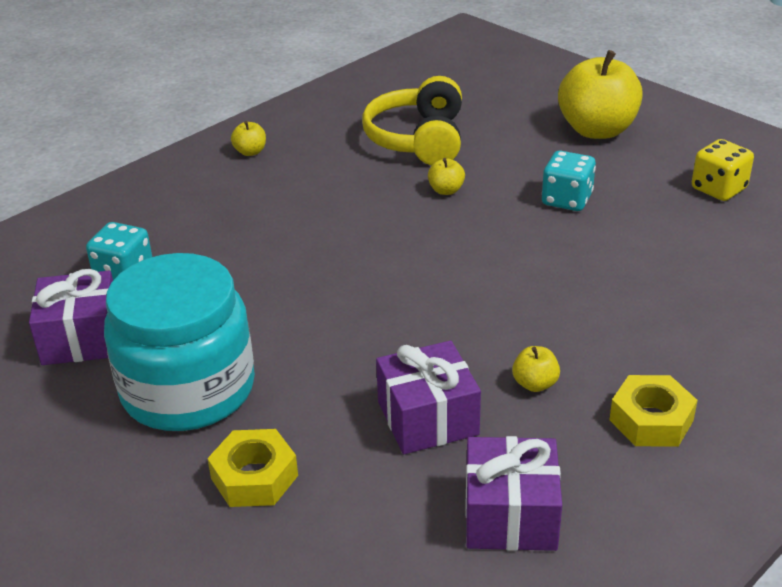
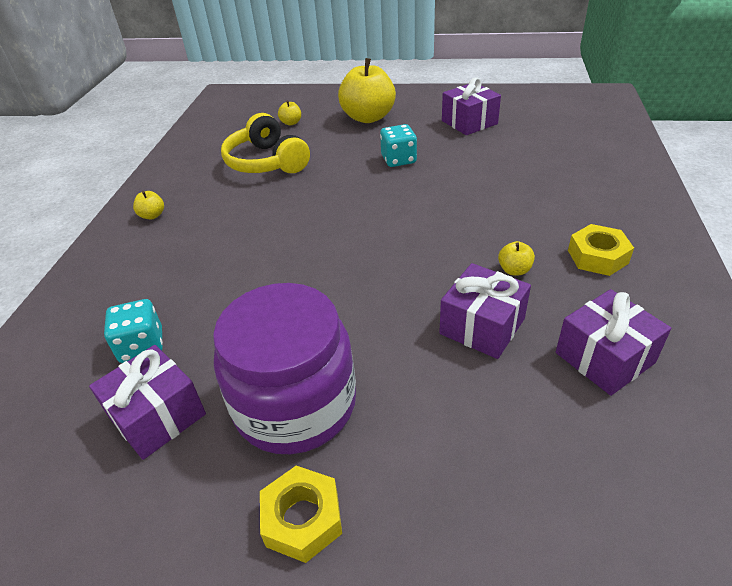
camera: 35 degrees left, 5 degrees up
turquoise jar [104,253,255,431] -> purple jar [213,283,356,454]
yellow nut [207,429,298,507] -> yellow nut moved to [260,466,342,563]
yellow apple [428,158,465,195] -> yellow apple moved to [278,100,301,126]
yellow dice [692,139,754,201] -> purple gift [442,77,501,135]

